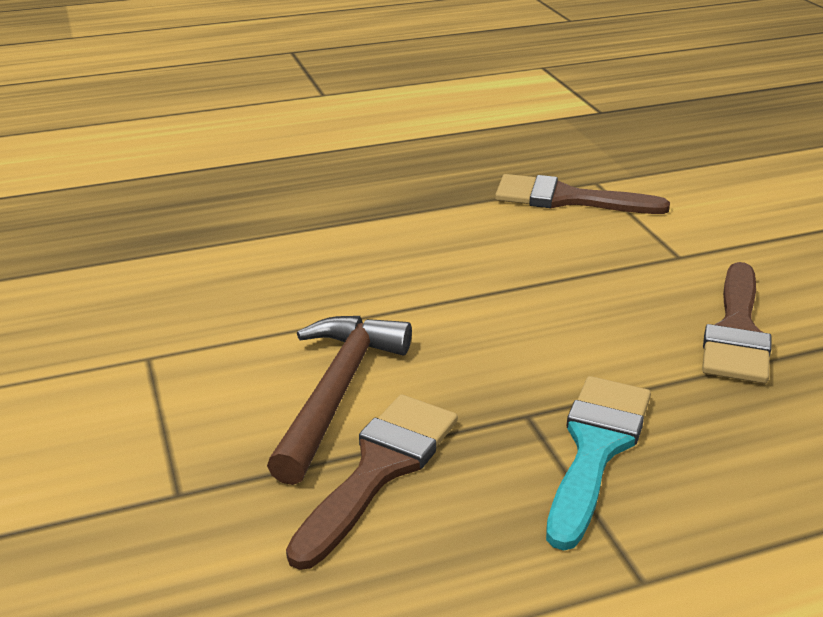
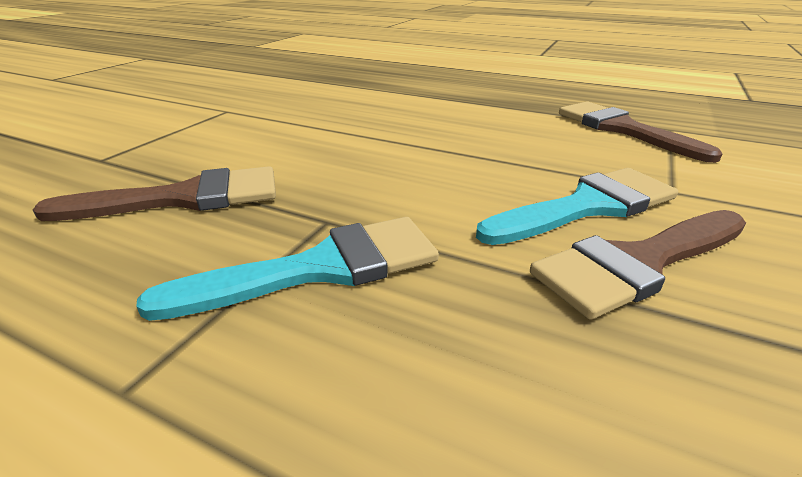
camera: 45 degrees right, 0 degrees up
brown hammer [267,316,412,485] -> none
none -> turquoise brush [476,168,678,245]

